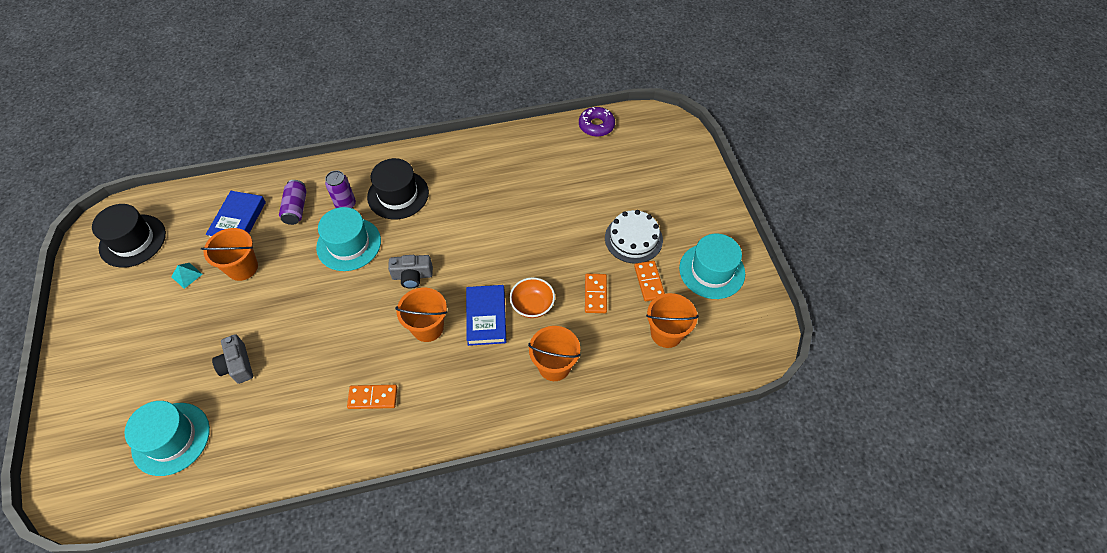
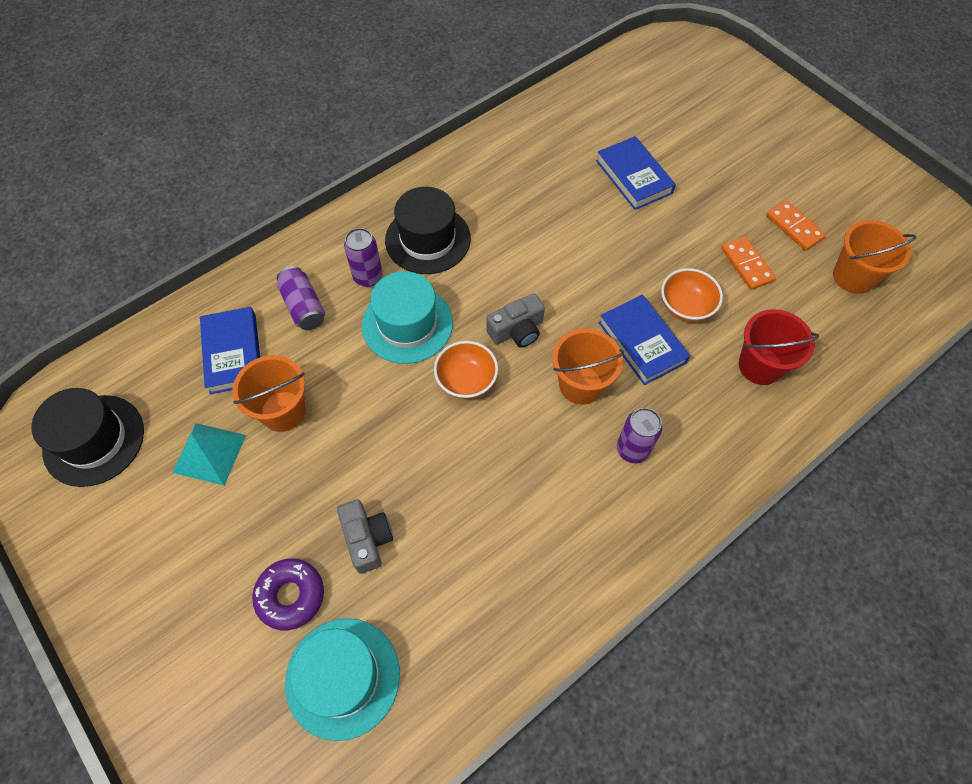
camera: 25 degrees left, 5 degrees up
turquoise pyramid [171,263,202,289] -> turquoise pyramid [172,423,246,486], size x1.67
grey camera [212,334,253,384] -> grey camera turned 150 degrees counterclockwise [337,499,393,574]
orange domino [347,385,397,409] -> none
orange bucket [528,326,581,381] -> red bucket [739,309,819,385]
purple donut [579,107,615,137] -> purple donut moved to [252,558,324,630]
white cake [605,210,663,264] -> none
turquoise hat [679,234,745,299] -> none
none -> orange bowl [434,341,498,399]
none -> blue book [596,136,676,210]
none -> purple can [617,408,662,463]

